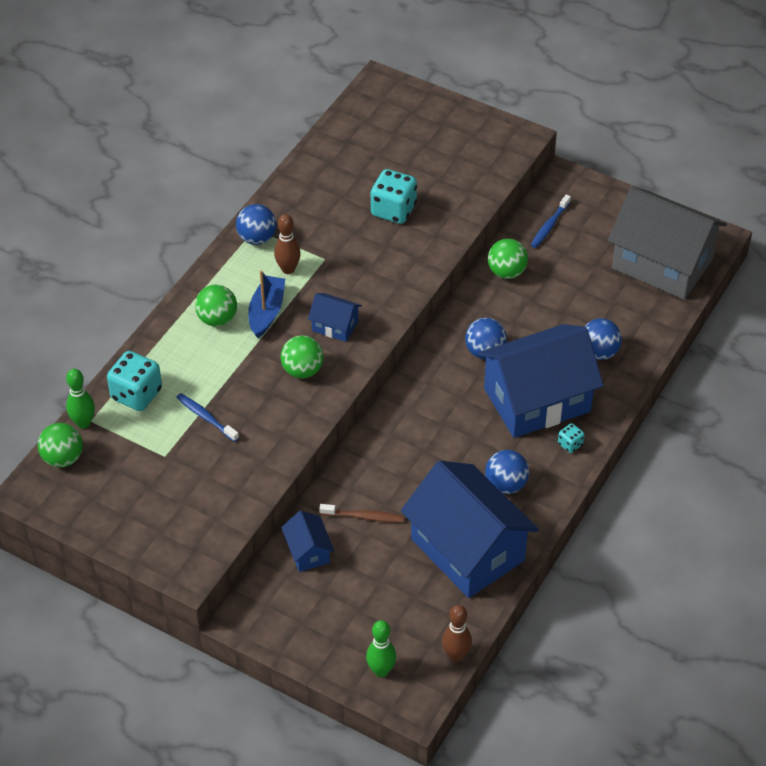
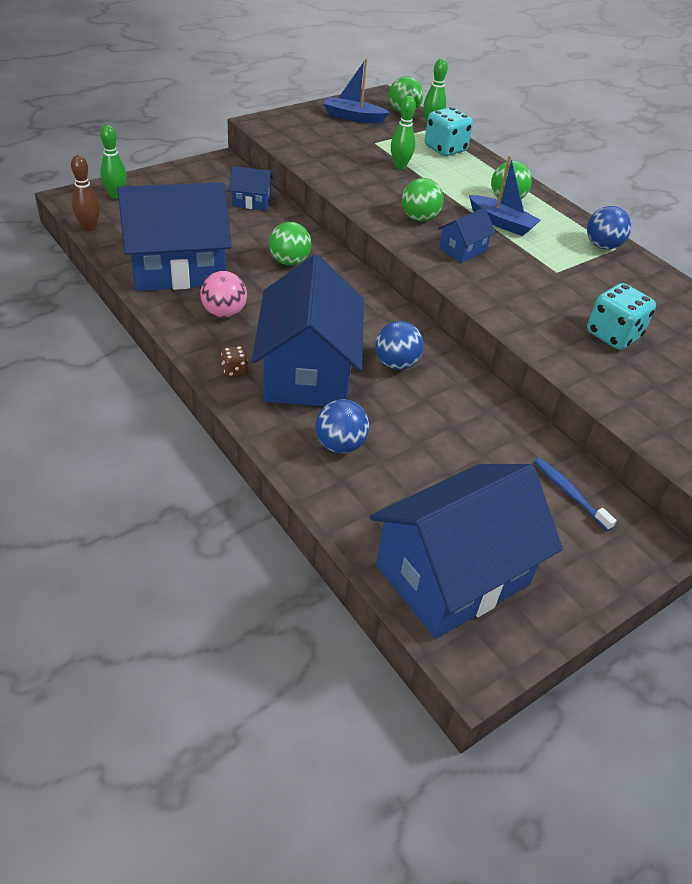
camera: 110 degrees right, 5 degrees down
blue toothbrush [176,393,239,442] -> green bowling pin [391,96,416,169]
brown bowling pin [274,214,301,274] -> none
brown toothbrush [319,504,404,522] -> none
blue ball [485,450,529,494] -> pink ball [200,271,247,318]
green ball [488,239,528,279] -> green ball moved to [269,222,311,265]
turquoise dice [558,423,584,453] -> brown dice [221,346,248,377]
grey house [608,187,727,300] -> blue house [370,464,563,639]
none -> blue boat [323,59,390,123]

